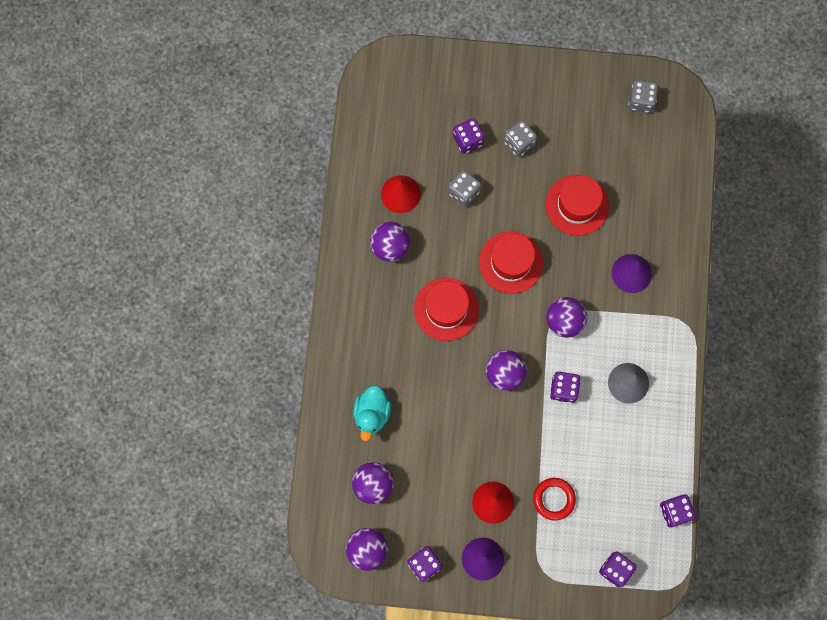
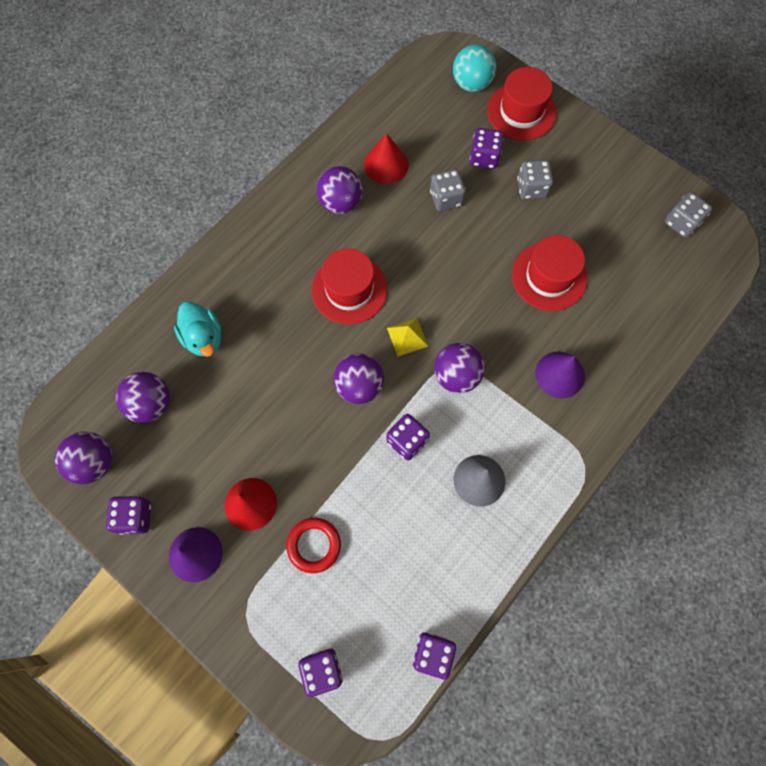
camera: 35 degrees right, 5 degrees down
turquoise duck [353,385,391,441] -> turquoise duck turned 75 degrees counterclockwise [174,302,221,357]
red hat [479,231,543,294] -> red hat moved to [487,67,556,141]
none -> yellow pyramid [387,318,428,356]
none -> turquoise ball [453,44,496,92]

